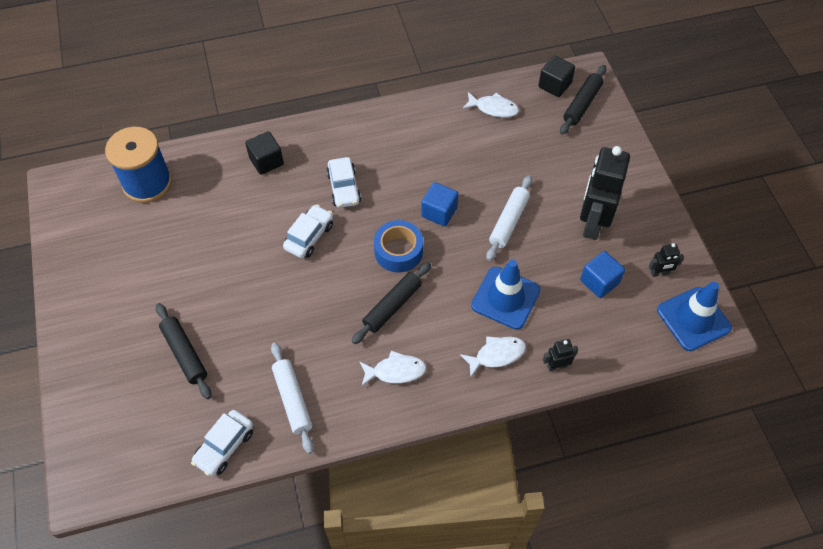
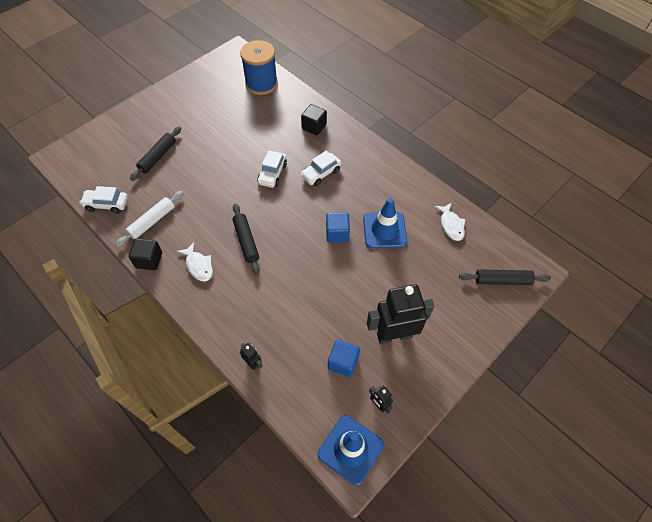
camera: 60 degrees right, 0 degrees up
white car [283,205,333,258] -> white car turned 105 degrees clockwise [257,150,287,188]
black rolling pin [351,262,431,344] -> black rolling pin turned 60 degrees clockwise [233,204,260,275]
blue tape [374,220,423,273] -> none
white fish [460,336,526,377] -> none
blue traffic cone [471,260,541,330] -> blue traffic cone moved to [363,198,407,248]
white rolling pin [486,175,532,261] -> none
black cube [538,56,575,97] -> black cube moved to [129,238,162,270]

